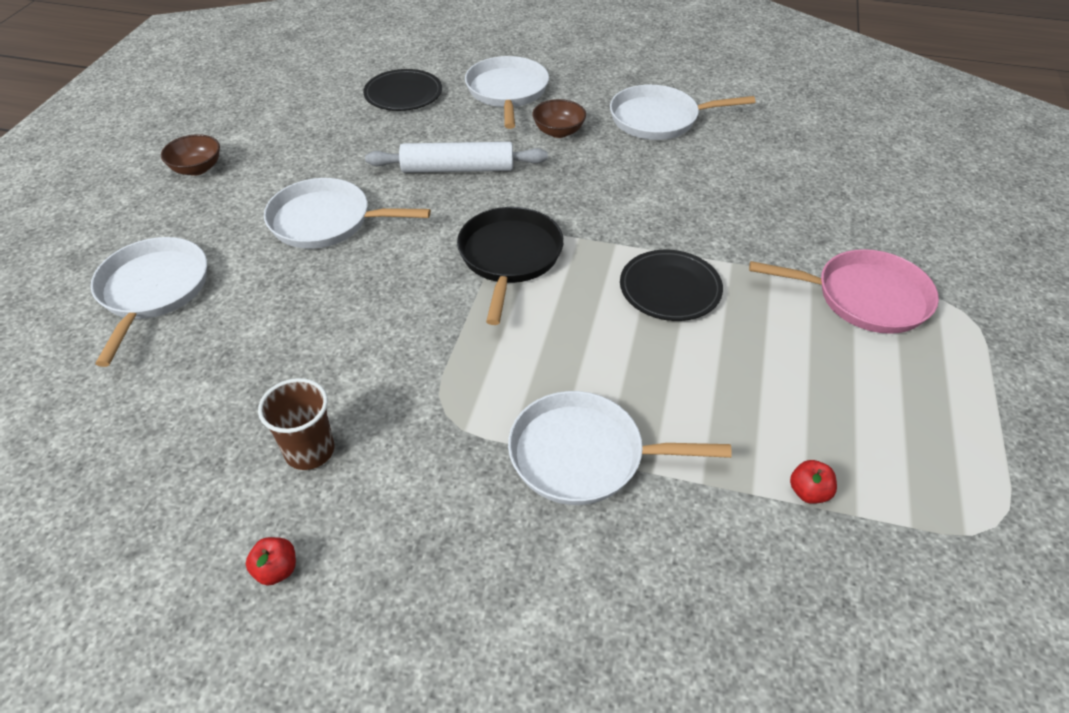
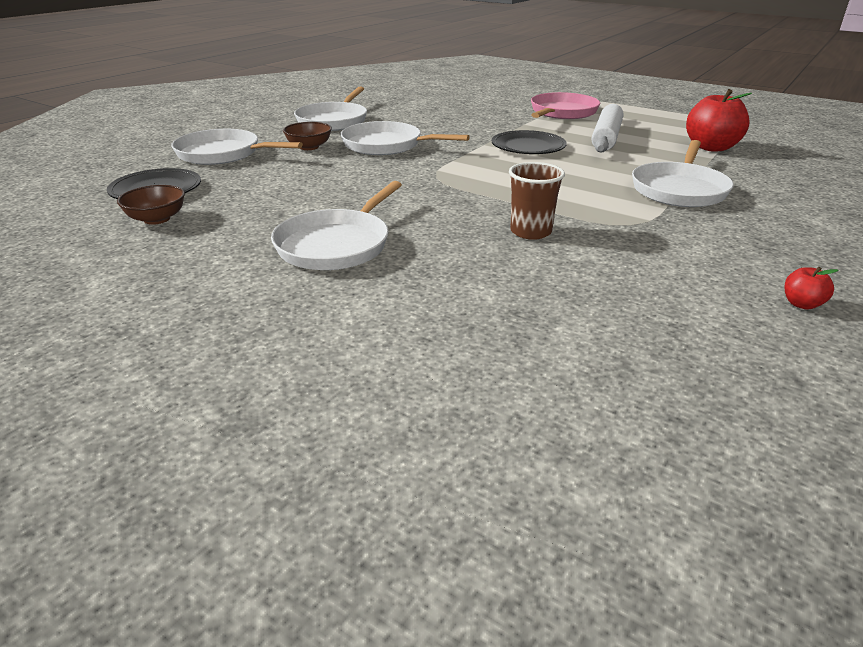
camera: 70 degrees left, 15 degrees down
white pan [91,237,207,367] -> white pan moved to [341,121,470,155]
brown bowl [161,134,220,176] -> brown bowl moved to [117,185,185,225]
brown cup [258,378,334,470] -> brown cup moved to [509,162,565,240]
white rolling pin [365,142,548,173] -> white rolling pin moved to [592,104,623,153]
black pan [457,207,564,325] -> none
red apple [790,460,837,504] -> red apple [686,89,752,151], size x2.21

